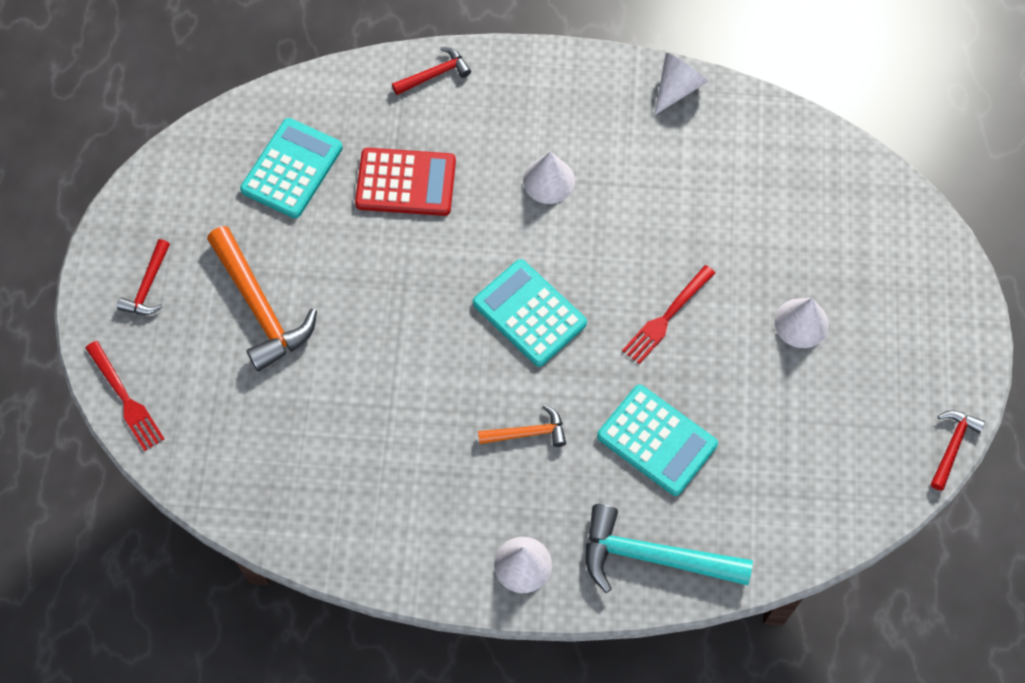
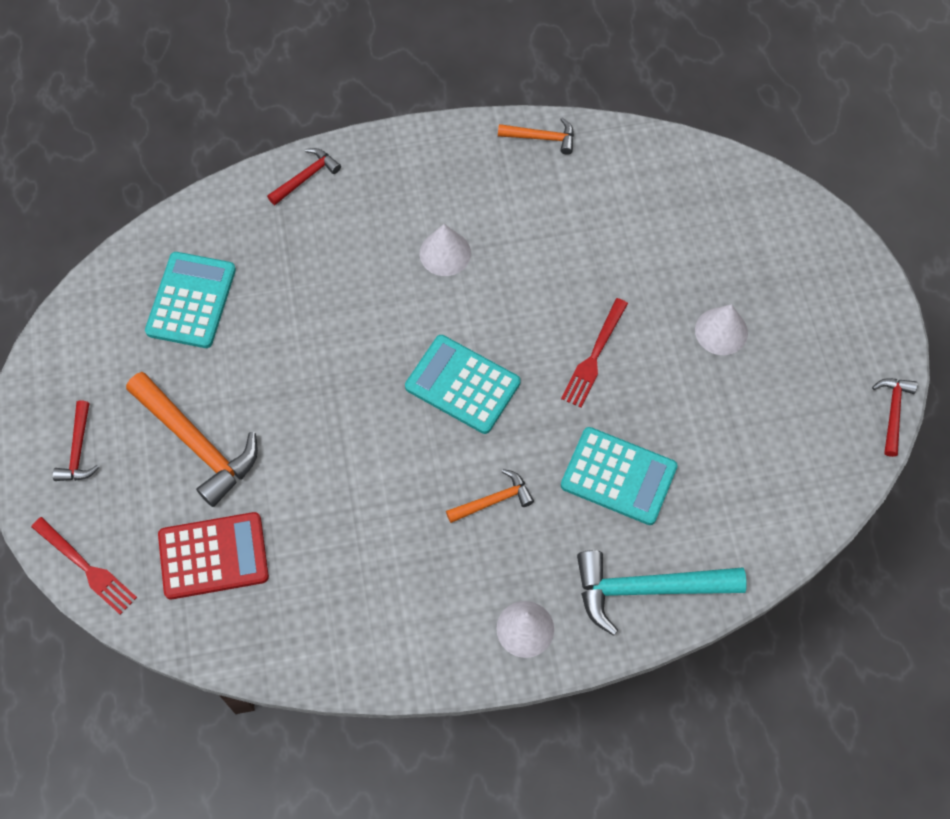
camera: 15 degrees left, 0 degrees up
red calculator [355,148,456,216] -> red calculator moved to [158,512,269,599]
white cone [654,53,708,115] -> orange hammer [498,117,574,155]

